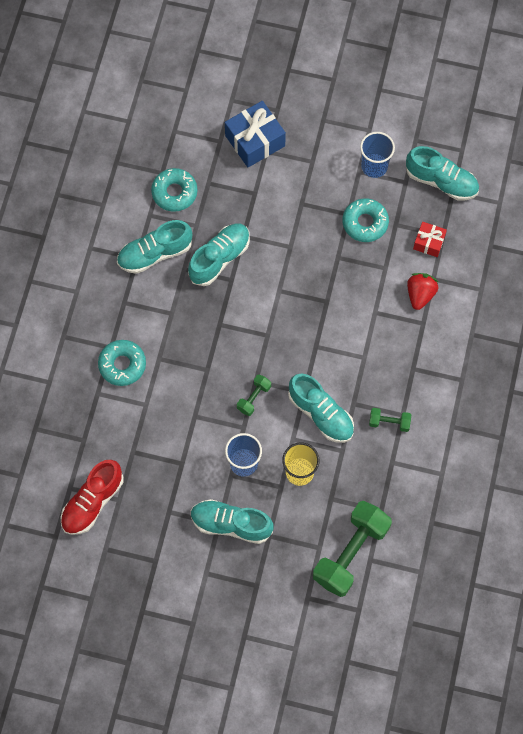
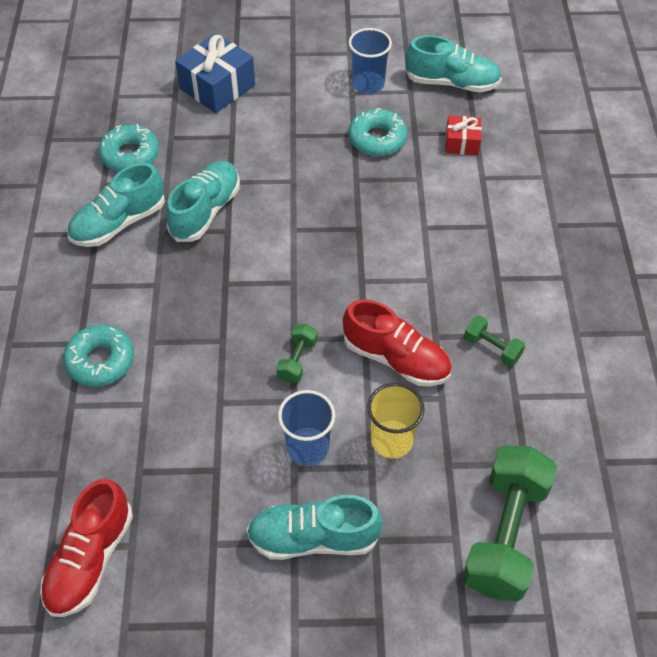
camera: 15 degrees left, 15 degrees down
turquoise shoe [288,374,354,443] -> red shoe [343,299,452,386]
green dumbbell [369,408,411,432] -> green dumbbell turned 45 degrees clockwise [464,316,525,366]
red strawberry [407,273,438,310] -> none

